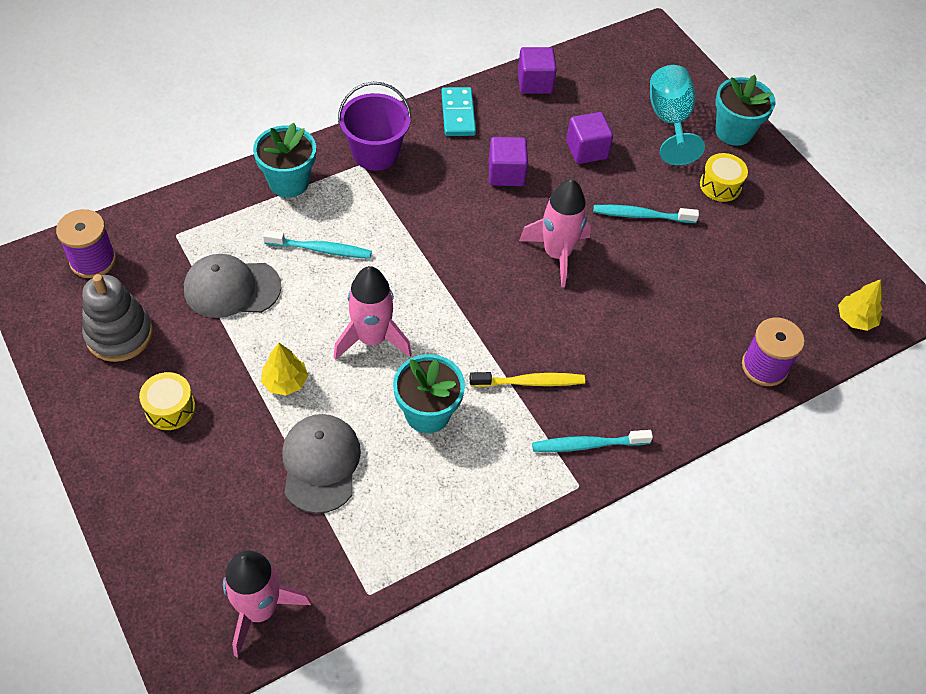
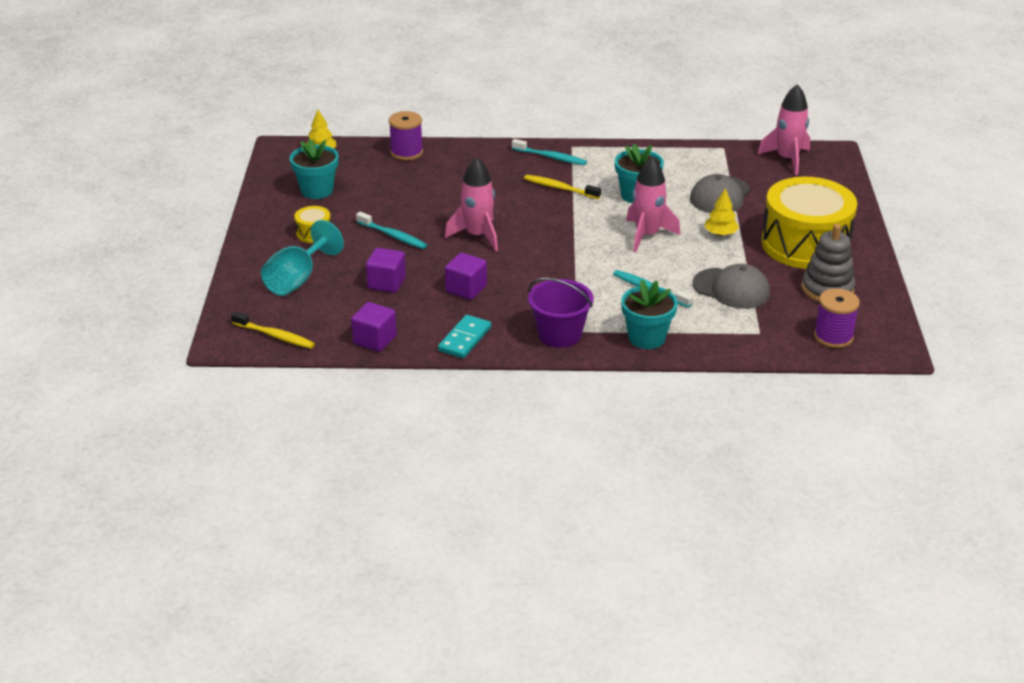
camera: 145 degrees left, 20 degrees down
yellow drum [139,372,195,430] -> yellow drum [761,177,857,269], size x2.44
turquoise flower pot [715,75,776,146] -> turquoise flower pot moved to [289,139,338,199]
none -> yellow toothbrush [231,311,315,349]

